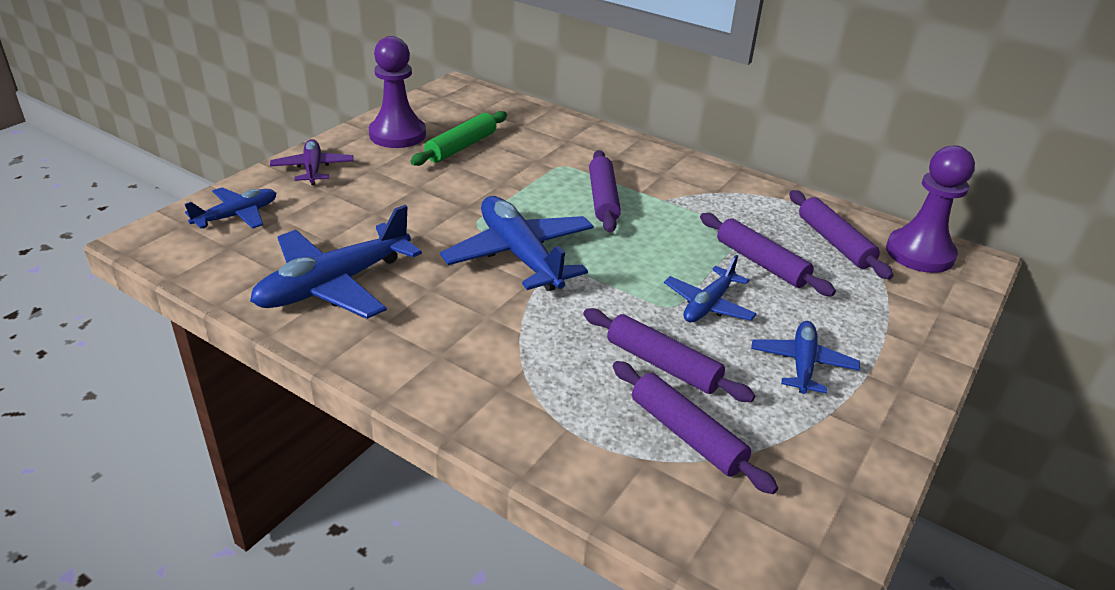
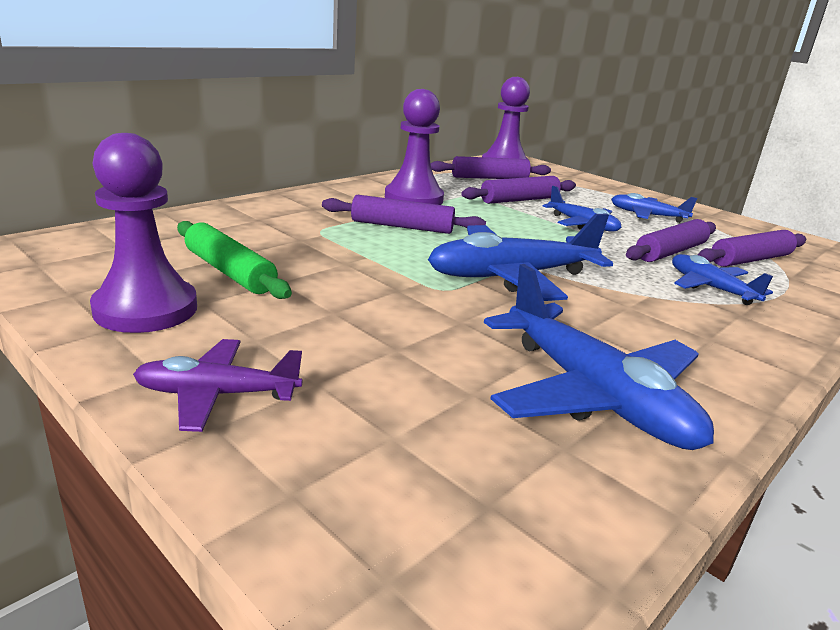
camera: 80 degrees left, 10 degrees down
blue plane [185,187,276,229] -> blue plane moved to [672,254,773,305]
none -> purple pawn [385,89,444,205]

